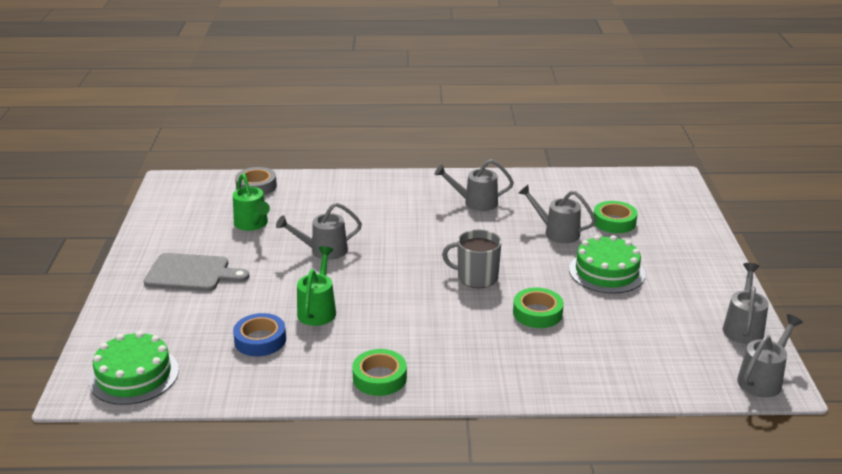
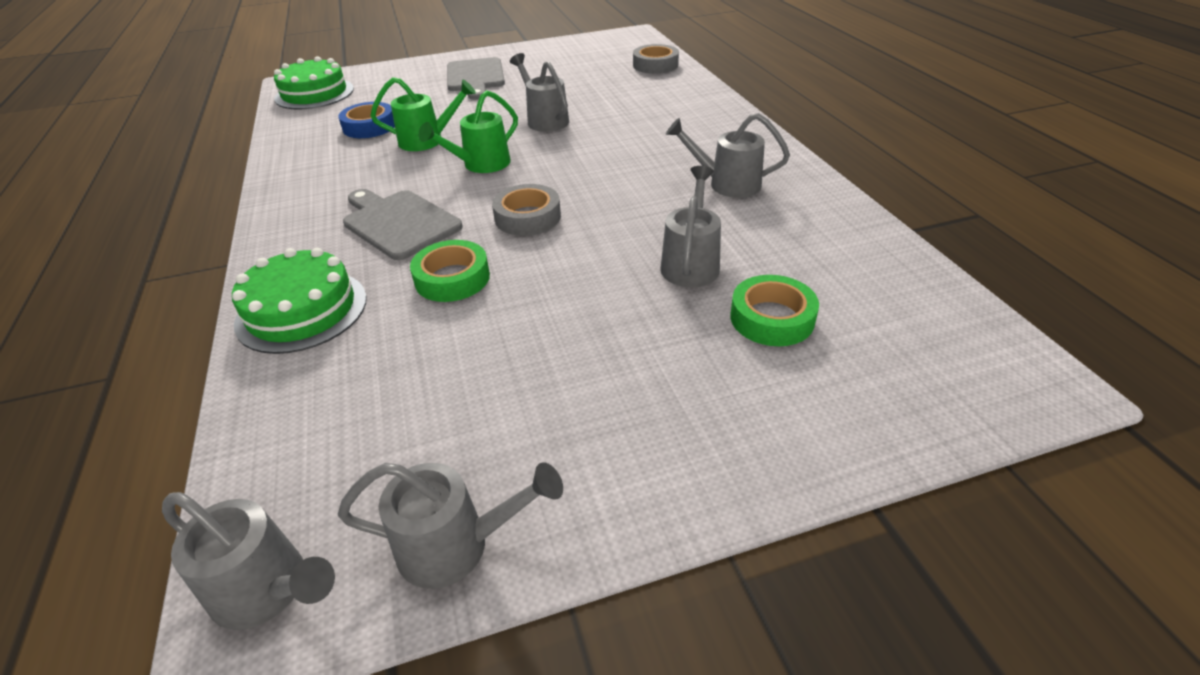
camera: 75 degrees right, 10 degrees up
green watering can [233,173,270,231] -> green watering can moved to [418,90,518,173]
green tape [352,349,407,396] -> none
grey watering can [434,159,514,211] -> grey watering can turned 60 degrees counterclockwise [666,113,790,198]
grey mug [442,229,502,288] -> grey tape [492,184,561,236]
green cake [569,235,645,294] -> green cake moved to [232,248,367,354]
none -> grey cutting board [343,189,463,260]

